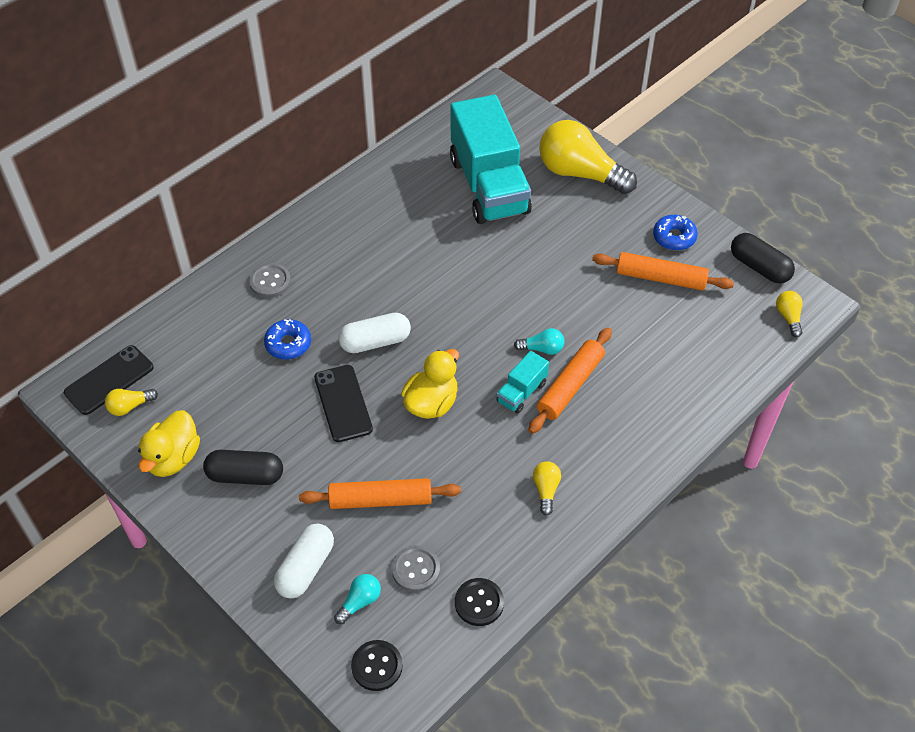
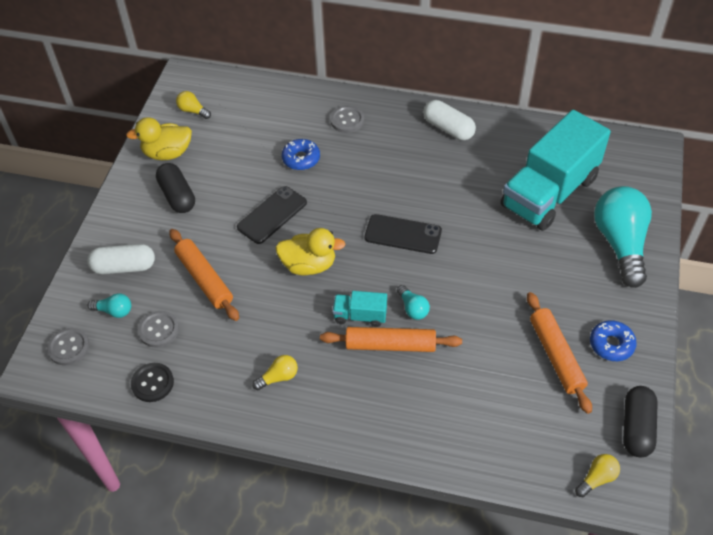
camera: 60 degrees right, 0 degrees up
black phone [64,345,154,415] -> black phone moved to [365,214,442,254]
white capsule [338,313,411,353] -> white capsule moved to [423,100,476,140]
black button [351,640,403,691] -> grey button [47,328,90,365]
yellow light bulb [539,120,637,194] -> turquoise light bulb [594,186,652,288]

